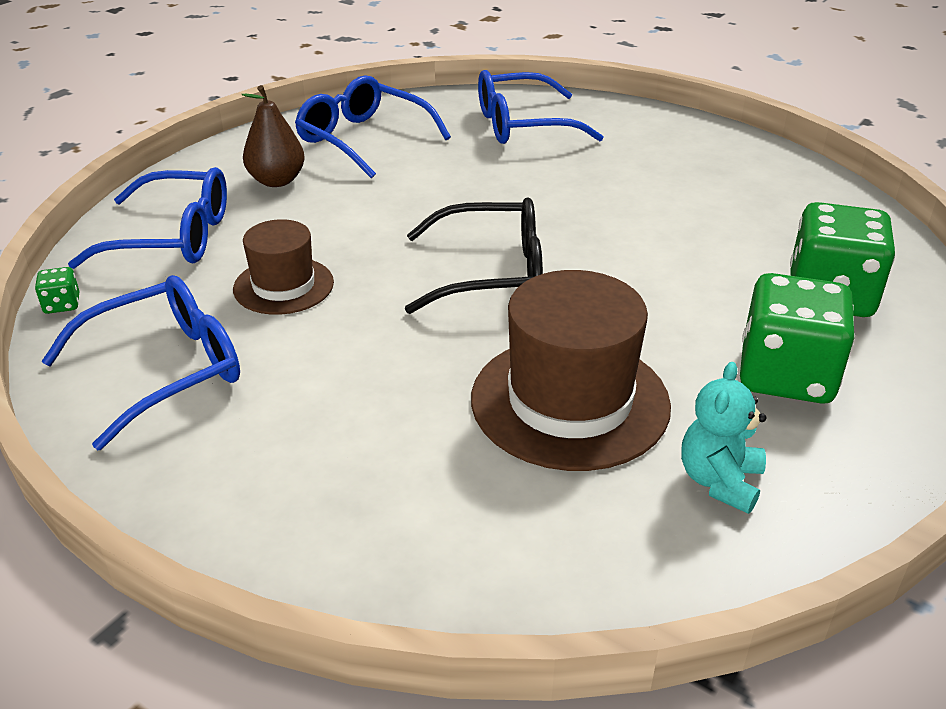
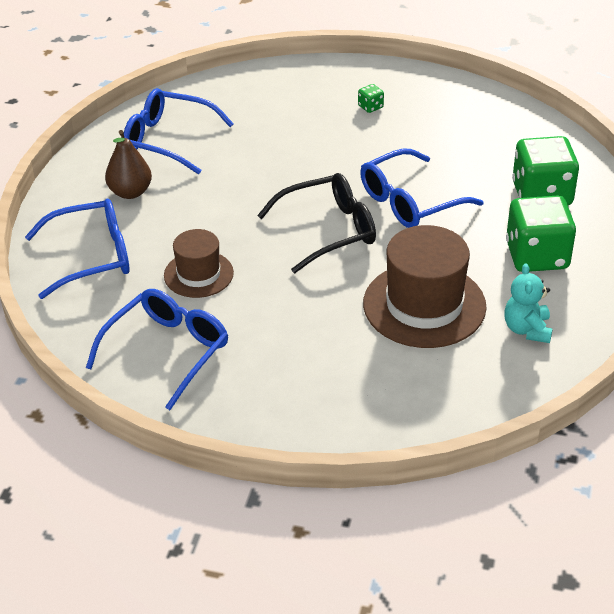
camera: 20 degrees left, 5 degrees up
green dice [35,267,79,314] -> green dice moved to [358,84,384,113]
blue glasses [478,70,604,144] -> blue glasses moved to [360,148,484,228]

